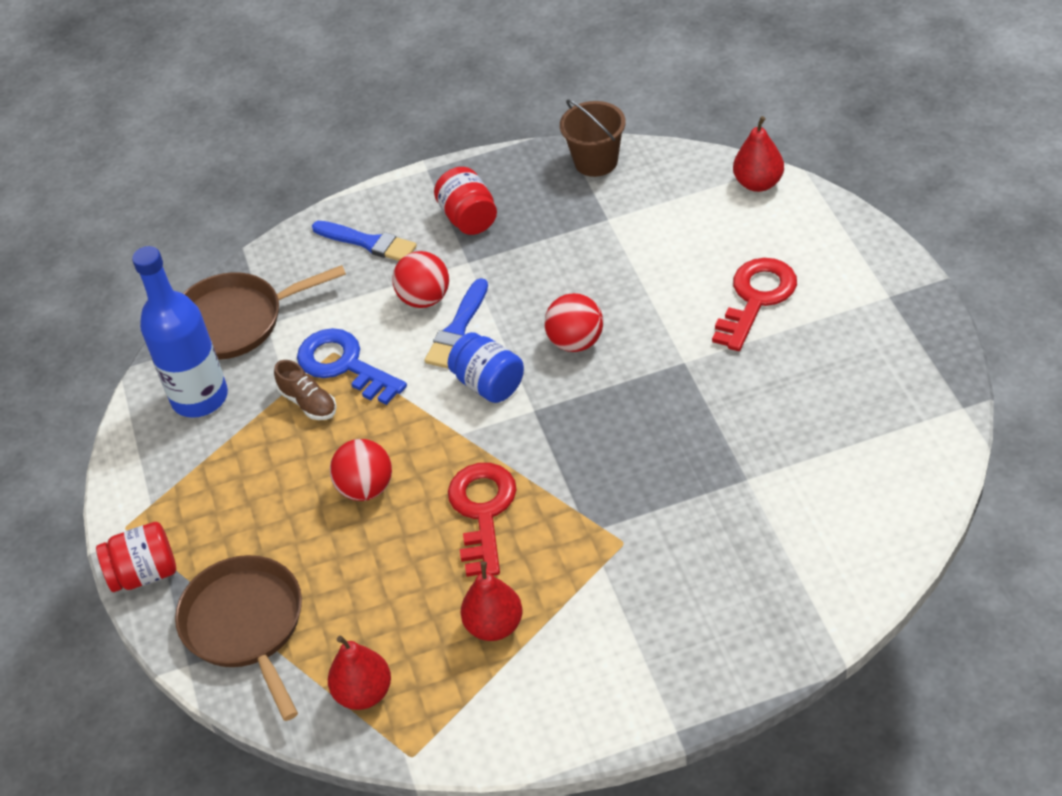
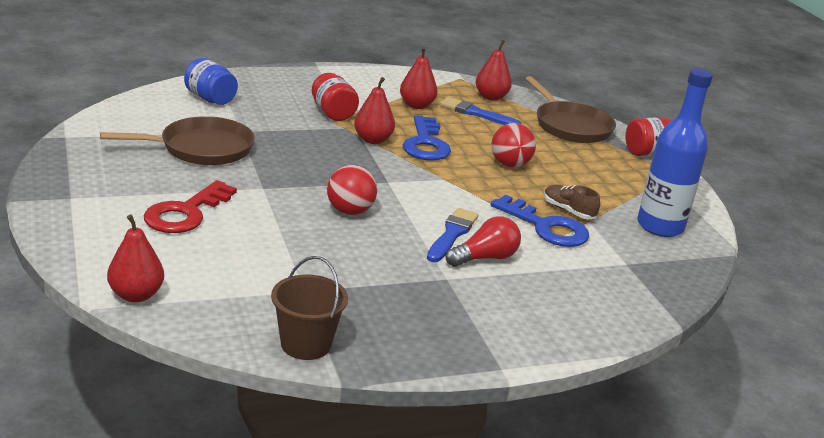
camera: 170 degrees right, 20 degrees down
brown pan [183,265,346,360] -> brown pan moved to [100,116,255,165]
blue brush [312,221,417,261] -> blue brush moved to [440,97,521,125]
red ball [392,251,449,308] -> red light bulb [446,216,521,267]
red jar [434,167,497,235] -> red jar moved to [312,73,359,121]
blue jar [448,332,524,403] -> blue jar moved to [184,58,238,105]
red key [448,463,516,577] -> blue key [403,115,451,161]
none -> red pear [354,77,395,144]

